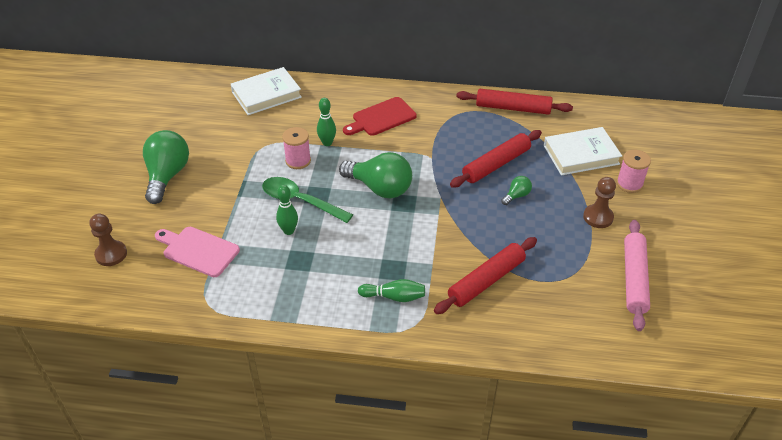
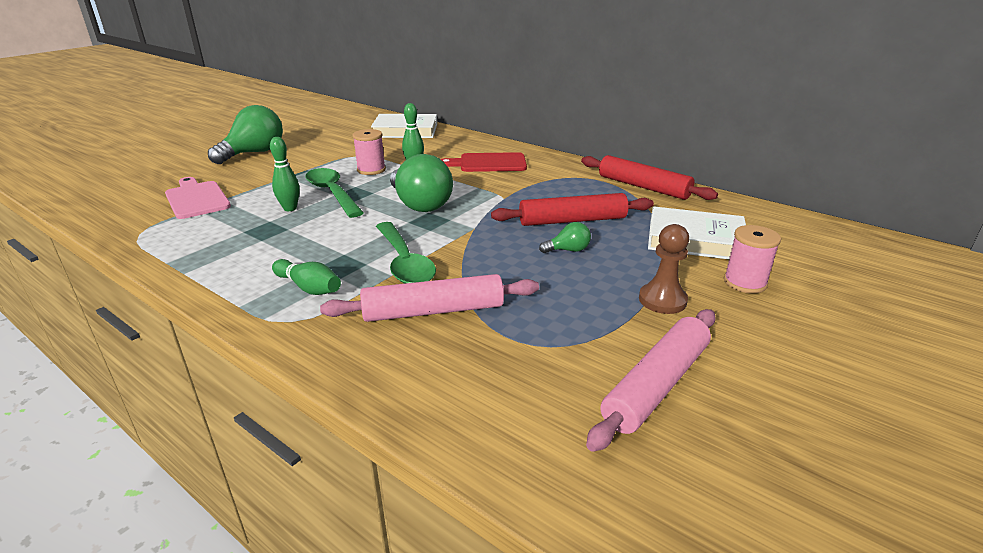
camera: 30 degrees right, 15 degrees down
brown pawn [90,214,127,266] -> none
red rolling pin [434,237,537,314] -> pink rolling pin [320,274,539,322]
none -> green spoon [376,222,436,284]

